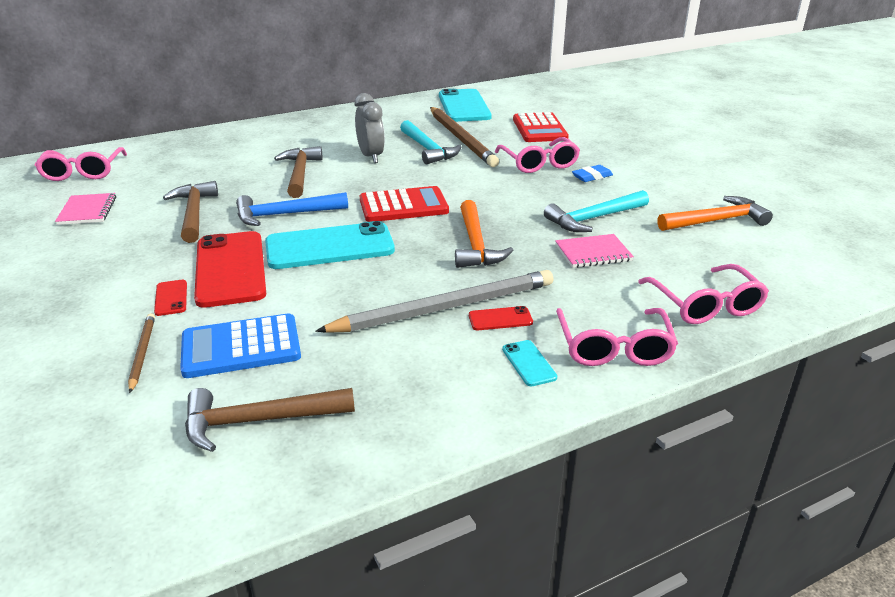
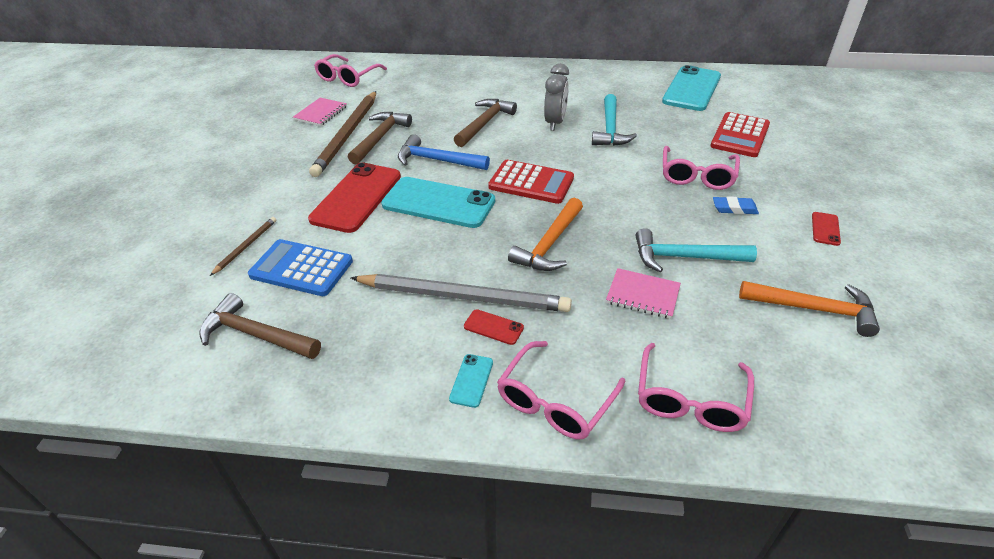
camera: 35 degrees right, 10 degrees up
red phone [154,280,187,316] -> red phone moved to [812,212,841,246]
brown pencil [430,107,499,167] -> brown pencil moved to [309,91,376,177]

